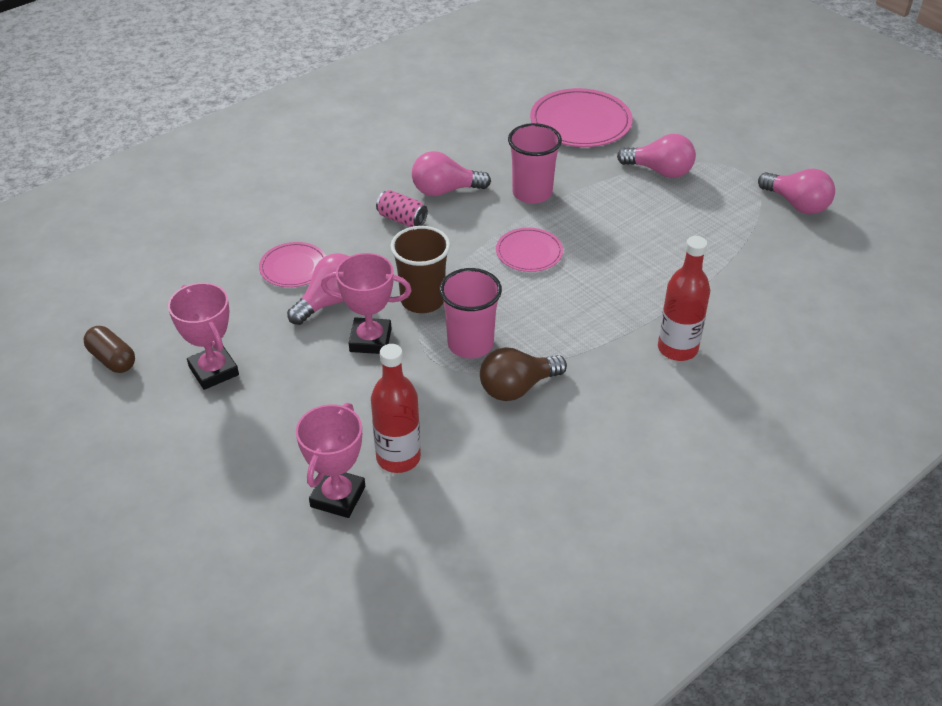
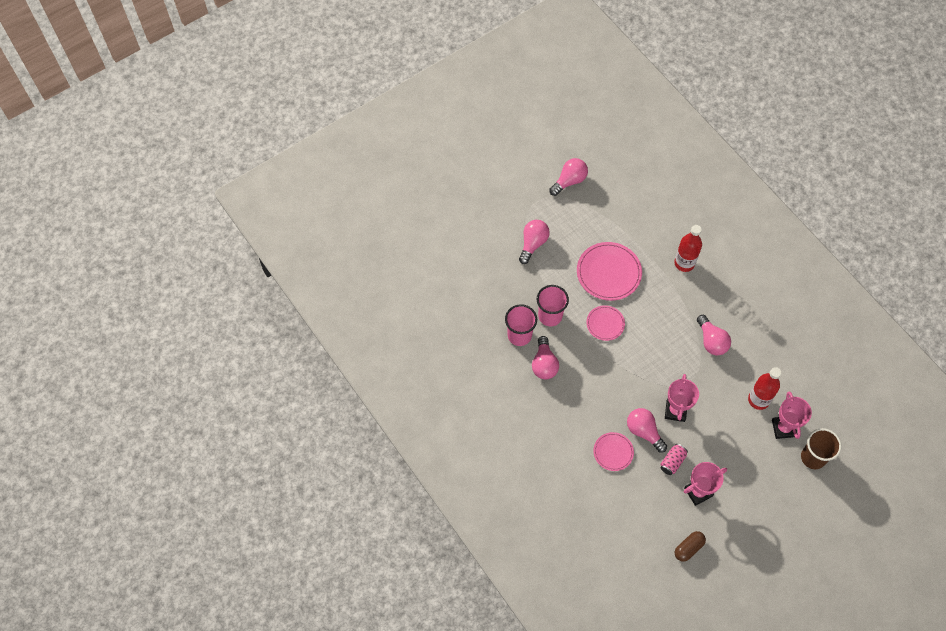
camera: 85 degrees left, 20 degrees up
pink trophy [296,403,365,518] -> pink trophy turned 60 degrees clockwise [772,391,812,439]
pink can [376,190,428,227] -> pink can moved to [660,444,688,475]
brown cup [390,226,450,313] -> brown cup moved to [801,428,842,469]
pink cup [439,268,502,358] -> pink cup moved to [505,304,537,346]
brown light bulb [480,347,567,401] -> pink light bulb [697,315,731,355]
pink plate [530,88,633,147] -> pink plate moved to [577,242,642,301]

